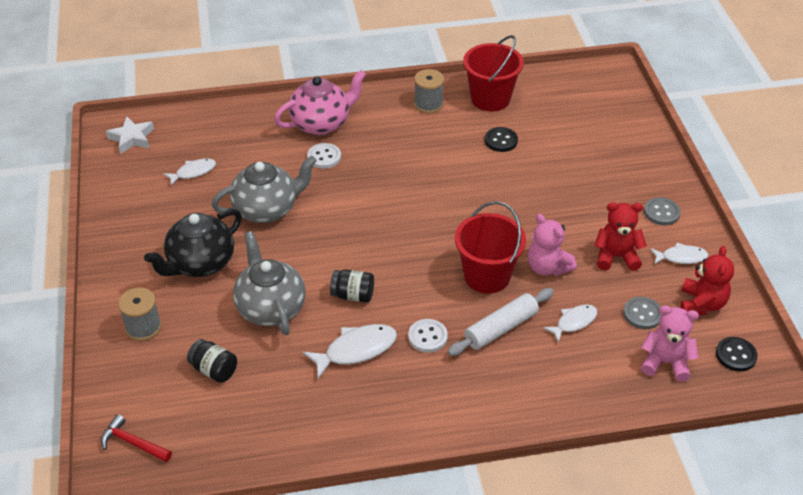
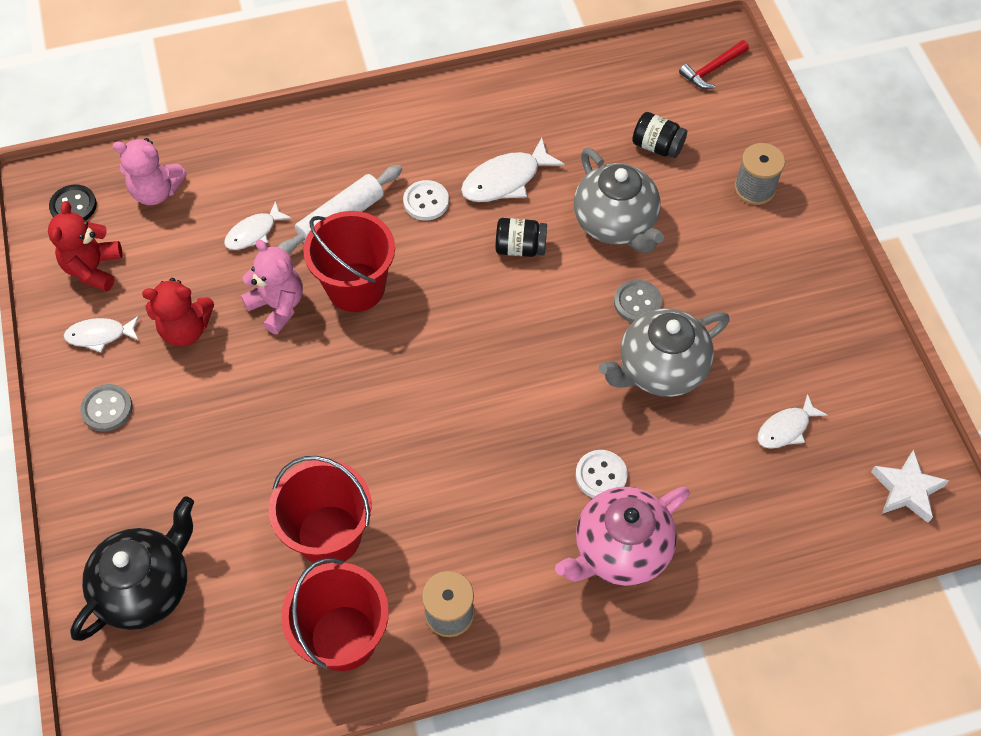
camera: 175 degrees right, 15 degrees up
red hammer [101,414,172,462] -> red hammer turned 120 degrees clockwise [679,40,749,89]
black teapot [144,209,242,277] -> black teapot moved to [70,496,194,641]
black button [485,127,518,152] -> red bucket [269,456,372,565]
grey button [623,297,661,329] -> grey button moved to [614,280,662,322]

